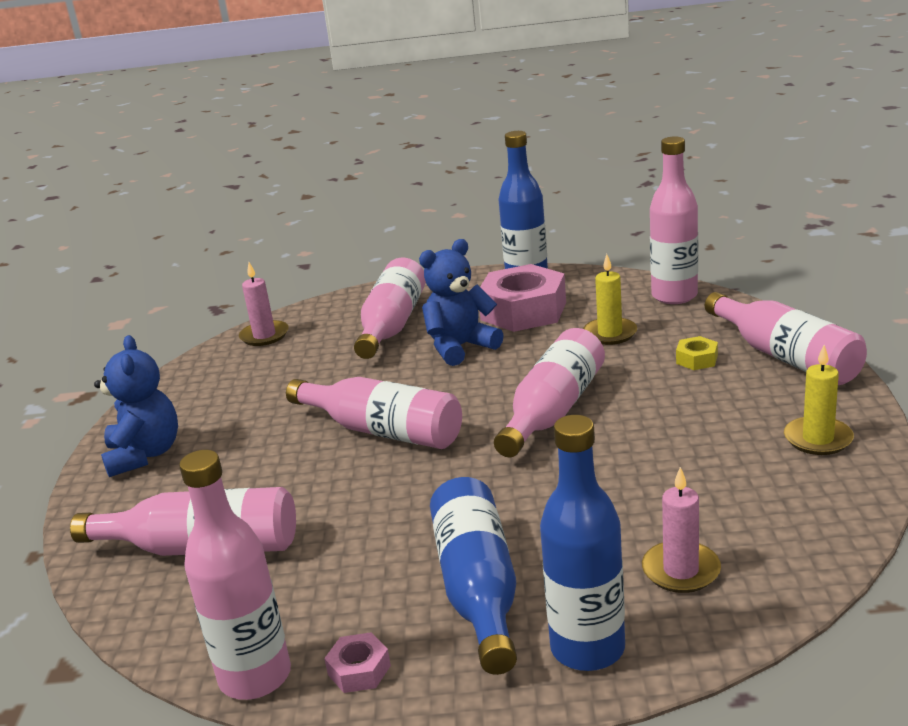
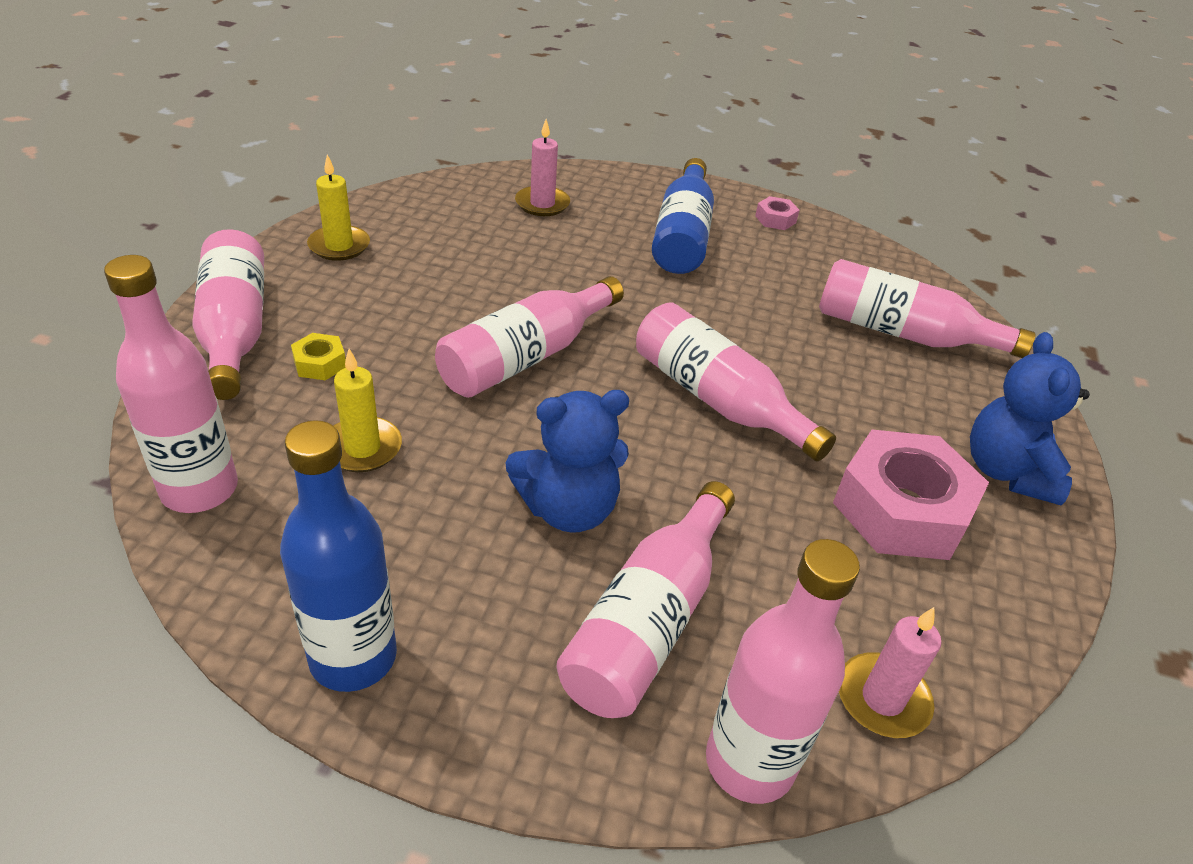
camera: 170 degrees left, 15 degrees up
pink bottle [179,450,291,700] -> pink bottle moved to [706,539,860,804]
pink nut [480,264,566,332] -> pink nut moved to [833,429,989,560]
blue bottle [540,415,625,671] -> none

